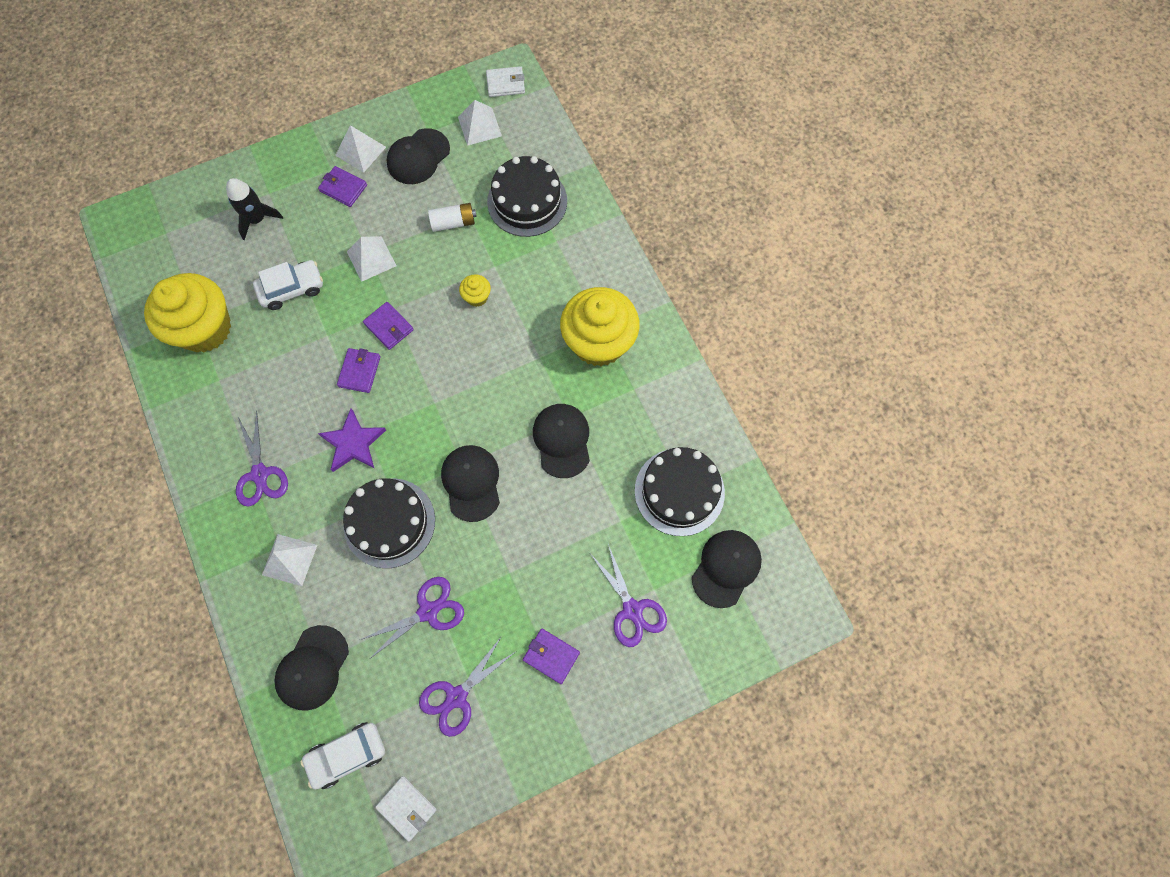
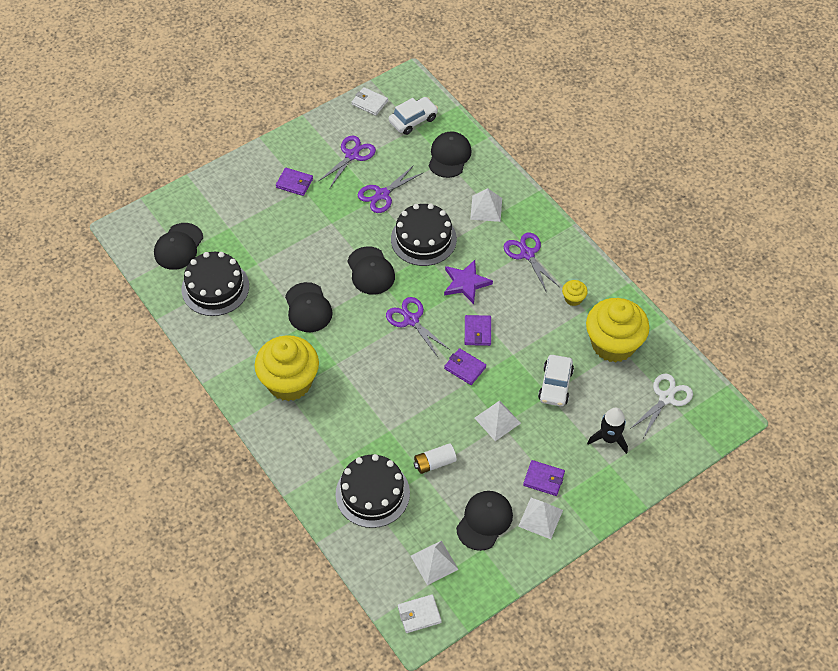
camera: 170 degrees right, 15 degrees down
white car [253,260,323,310] -> white car turned 45 degrees counterclockwise [538,355,574,406]
yellow cupcake [459,274,491,307] -> yellow cupcake moved to [562,280,588,306]
purple scissors [591,544,667,647] -> purple scissors moved to [386,297,450,357]
none -> white scissors [630,373,693,437]

